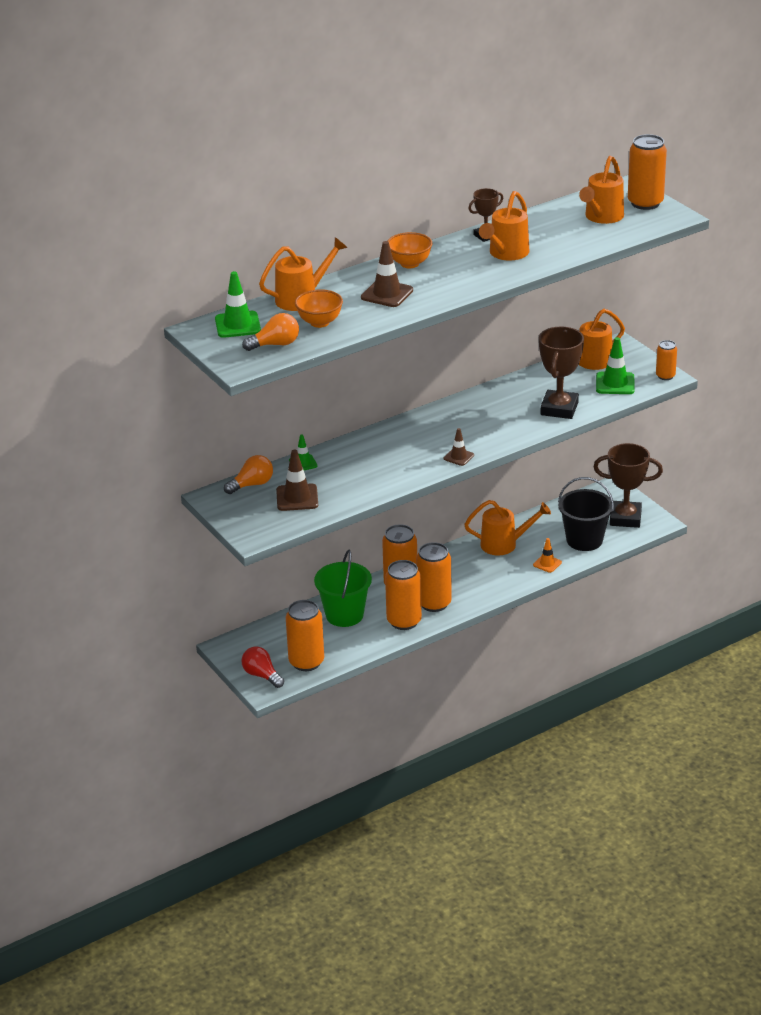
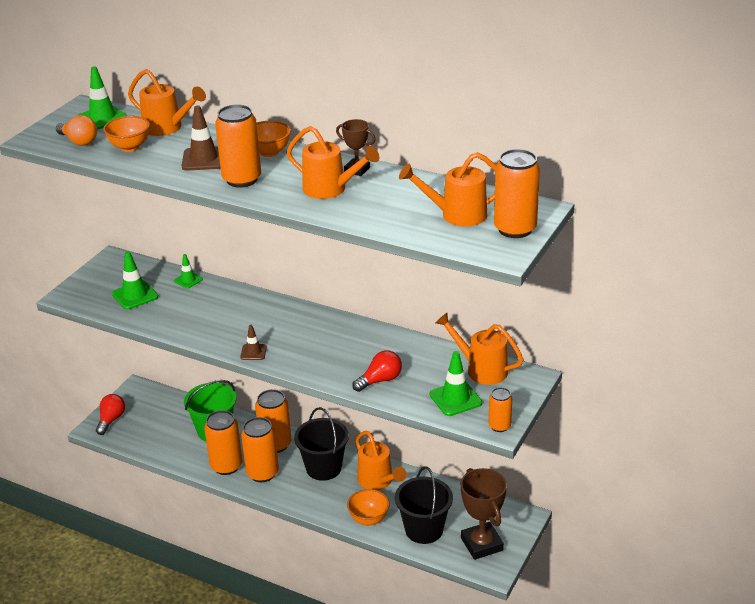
camera: 60 degrees right, 0 degrees up
orange light bulb [224,455,273,494] -> none
brown traffic cone [276,450,318,511] -> green traffic cone [112,251,158,310]
orange can [286,600,324,671] -> orange can moved to [215,104,261,188]
orange watering can [479,191,529,261] -> orange watering can turned 150 degrees counterclockwise [287,126,379,199]
orange traffic cone [533,538,562,573] -> orange bowl [347,489,390,526]
brown trophy [539,327,584,419] -> red light bulb [352,350,402,392]
none -> black bucket [294,407,349,481]

